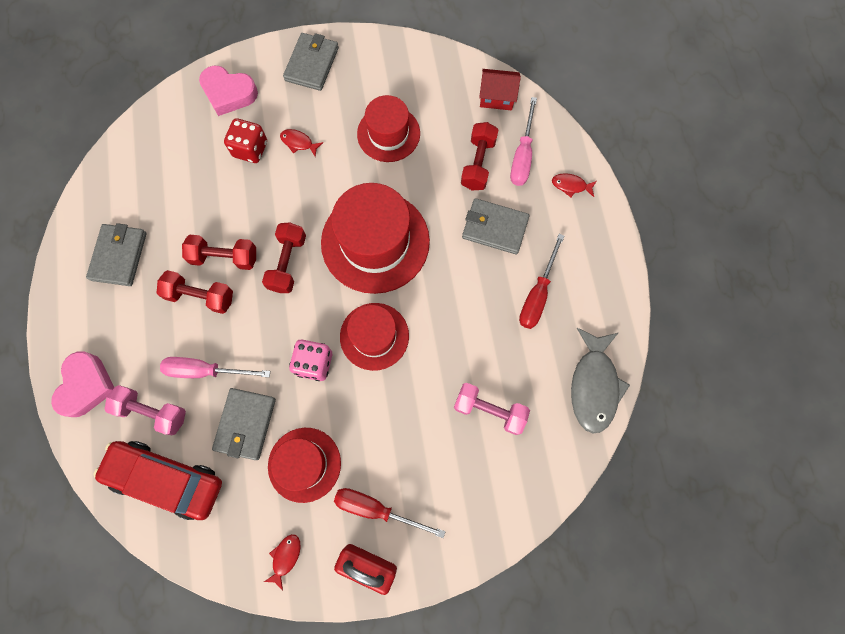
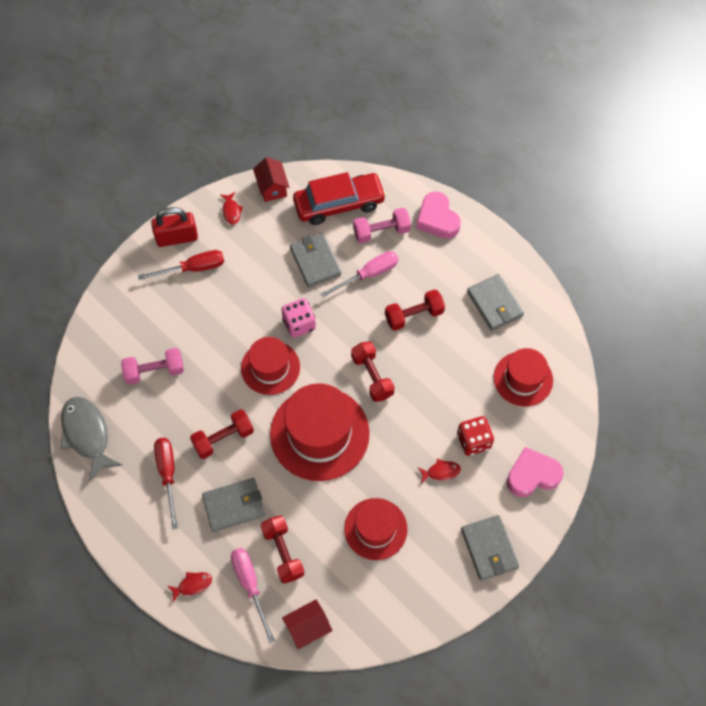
camera: 145 degrees right, 10 degrees down
red dumbbell [182,235,256,270] -> red dumbbell moved to [190,409,254,459]
red hat [268,428,341,503] -> red hat moved to [494,348,553,406]
none -> red house [253,157,290,202]

